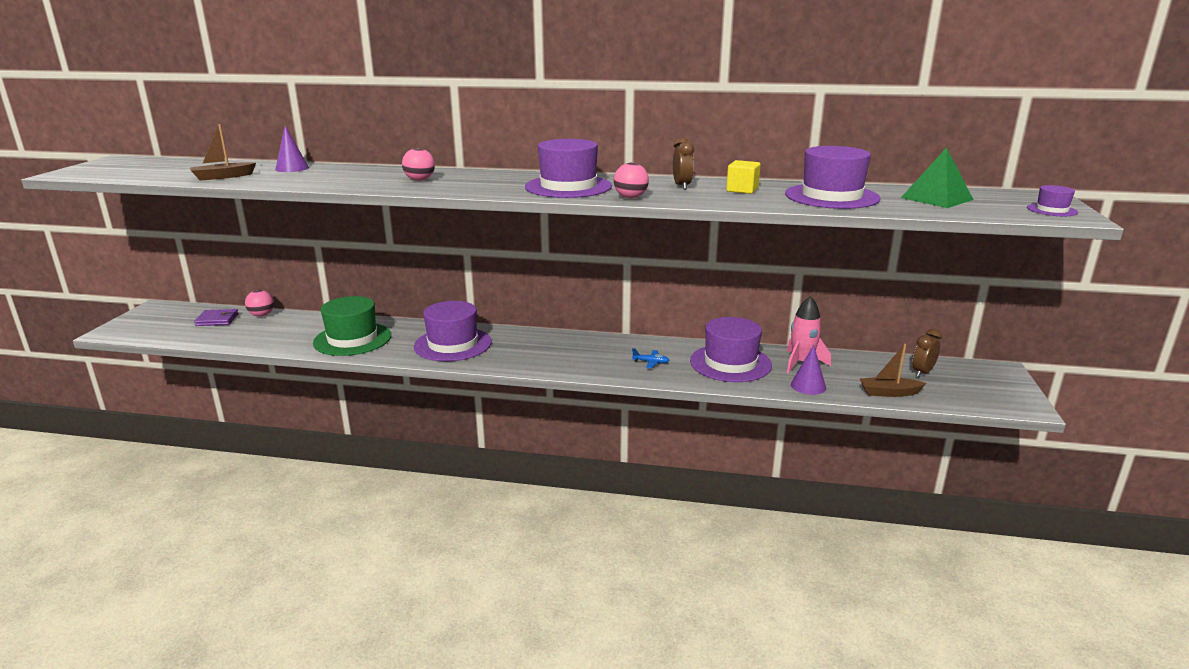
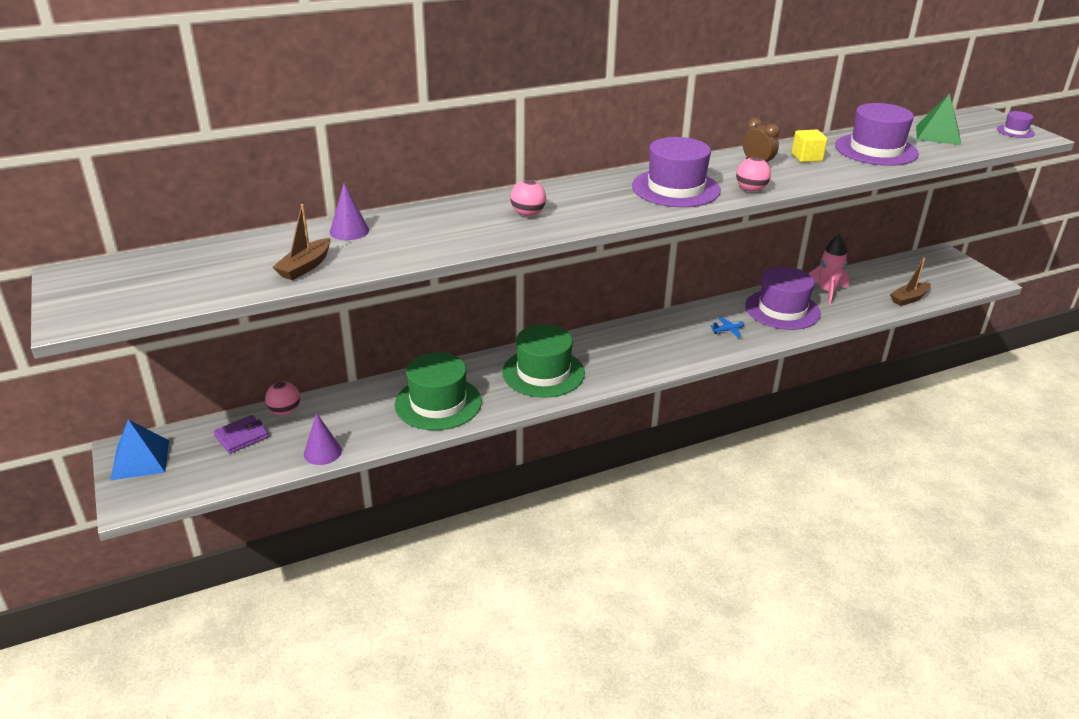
camera: 35 degrees left, 10 degrees up
purple hat [414,301,492,362] -> green hat [502,325,585,398]
purple cone [791,345,826,395] -> purple cone moved to [304,413,342,465]
brown clock [913,329,942,377] -> none
none -> blue pyramid [110,419,169,481]

